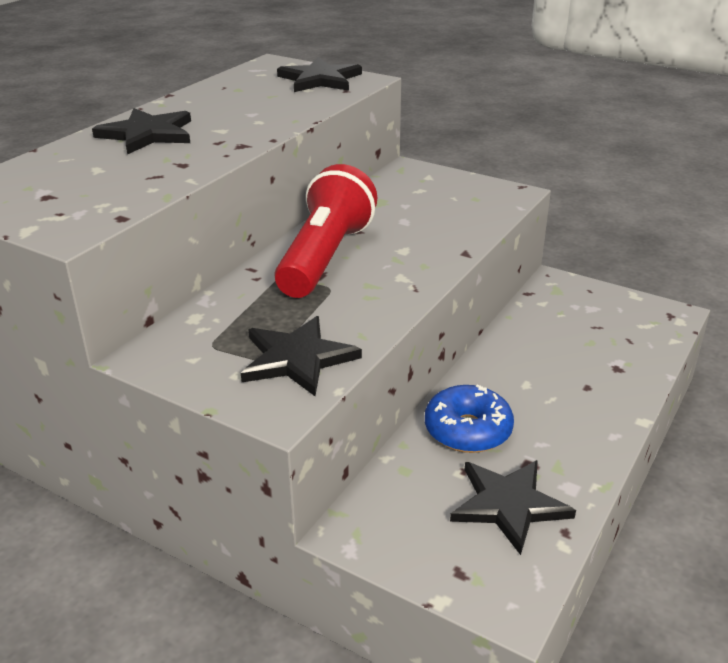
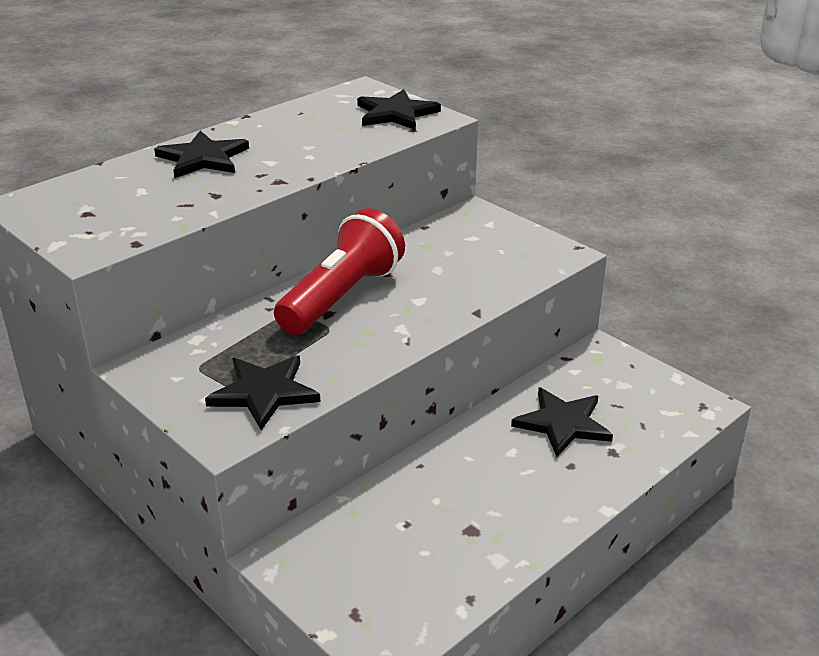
camera: 15 degrees right, 0 degrees up
blue donut [425,384,514,453] -> none
black star [450,460,576,555] -> black star moved to [511,387,613,457]

